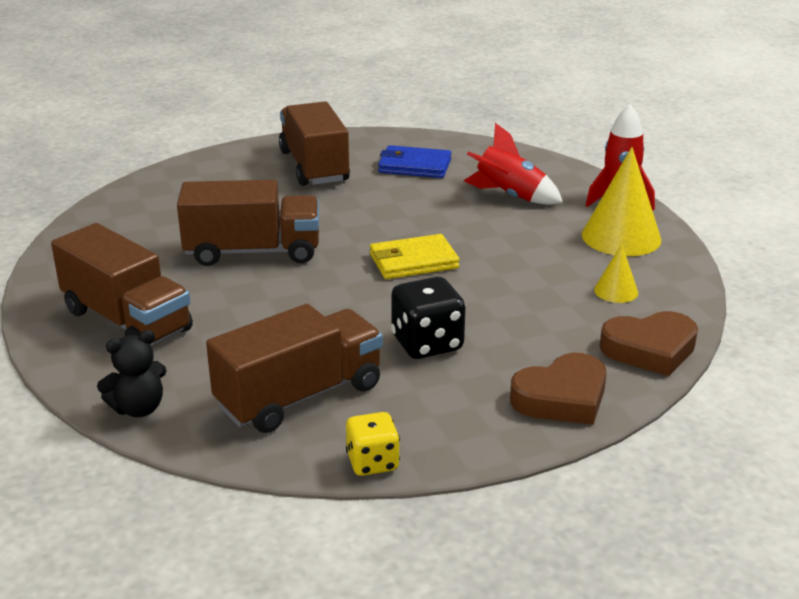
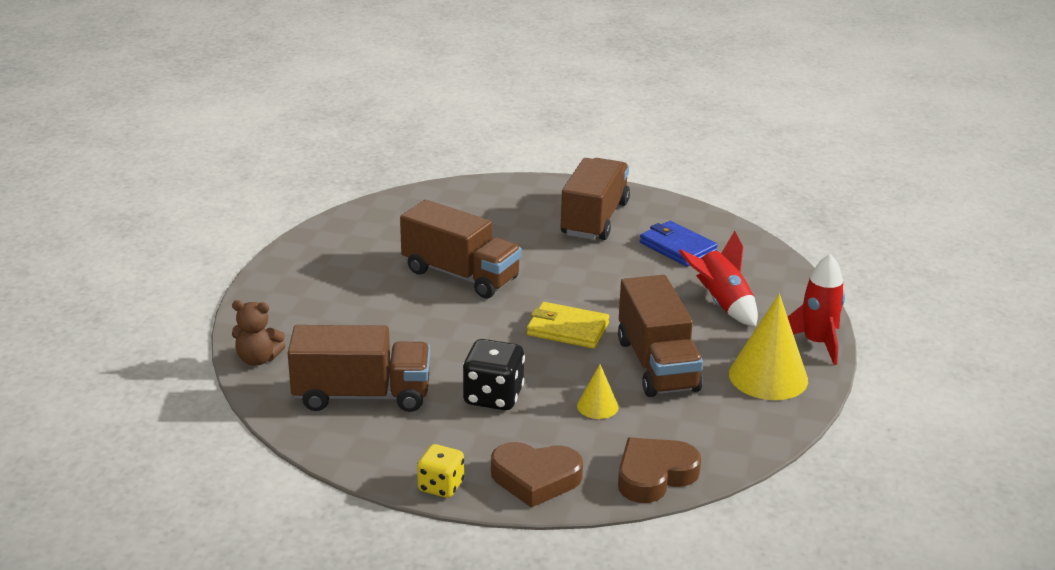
camera: 35 degrees right, 0 degrees up
brown truck [51,223,193,345] -> brown truck moved to [618,275,703,397]
black teddy bear [97,330,167,417] -> brown teddy bear [232,300,285,366]
yellow dice [346,412,400,476] -> yellow dice moved to [417,444,464,498]
yellow cone [594,244,638,303] -> yellow cone moved to [577,364,618,419]
brown heart [600,311,698,376] -> brown heart turned 120 degrees clockwise [618,437,701,503]

